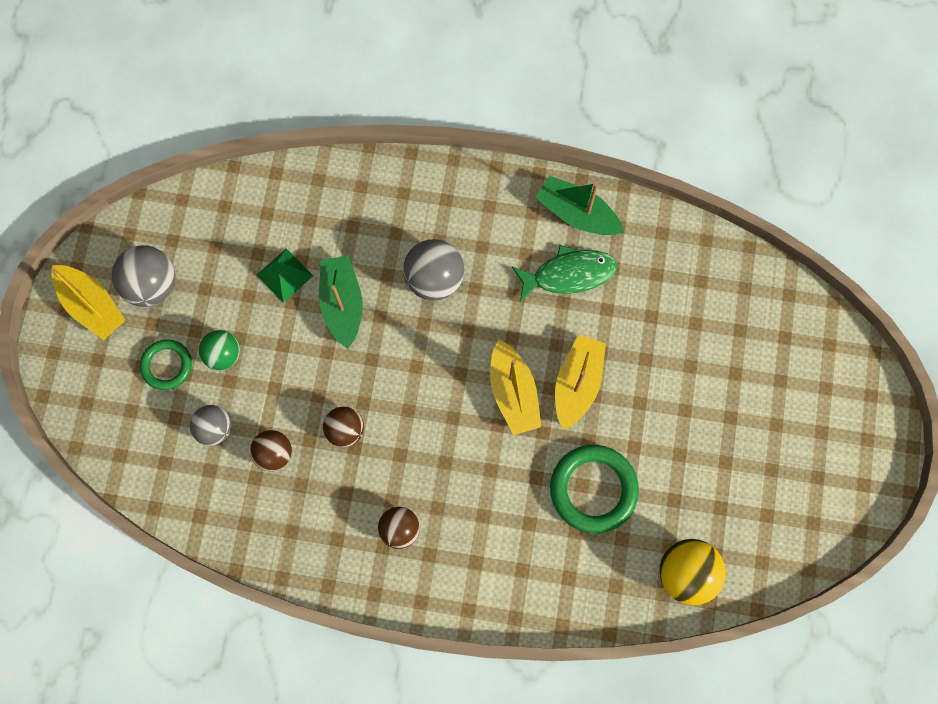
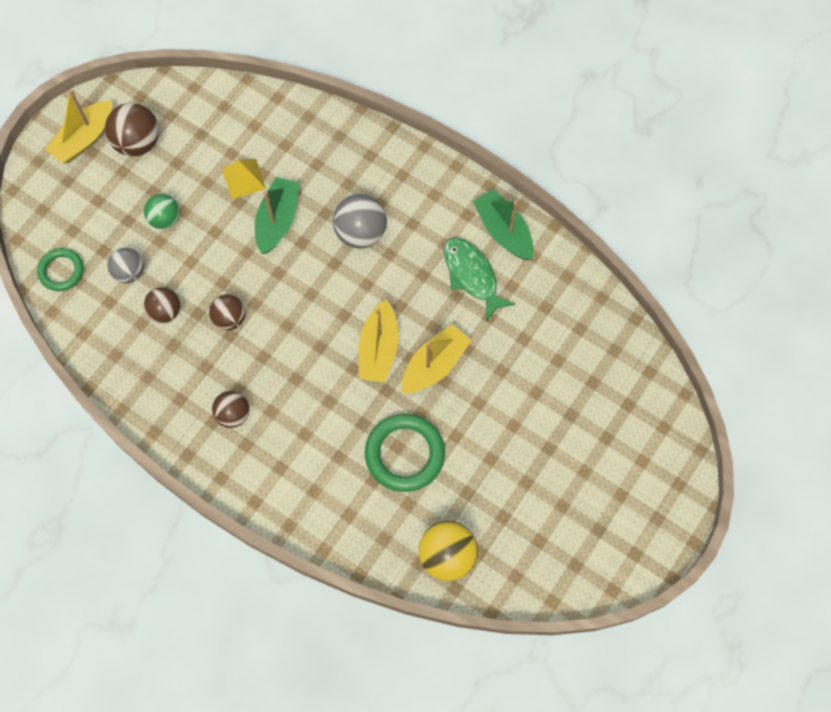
camera: 25 degrees right, 5 degrees down
yellow boat [51,265,126,340] -> yellow boat turned 60 degrees clockwise [45,89,112,163]
grey ball [112,245,175,307] -> brown ball [105,103,159,156]
green ring [140,339,192,390] -> green ring moved to [37,248,84,291]
green pyramid [257,248,313,303] -> yellow pyramid [222,159,266,199]
green fish [512,245,617,302] -> green fish turned 135 degrees counterclockwise [444,237,515,322]

